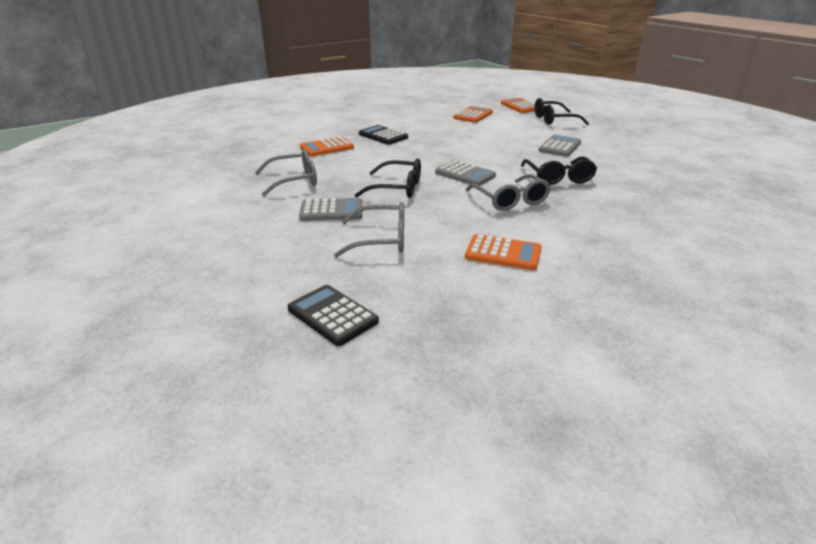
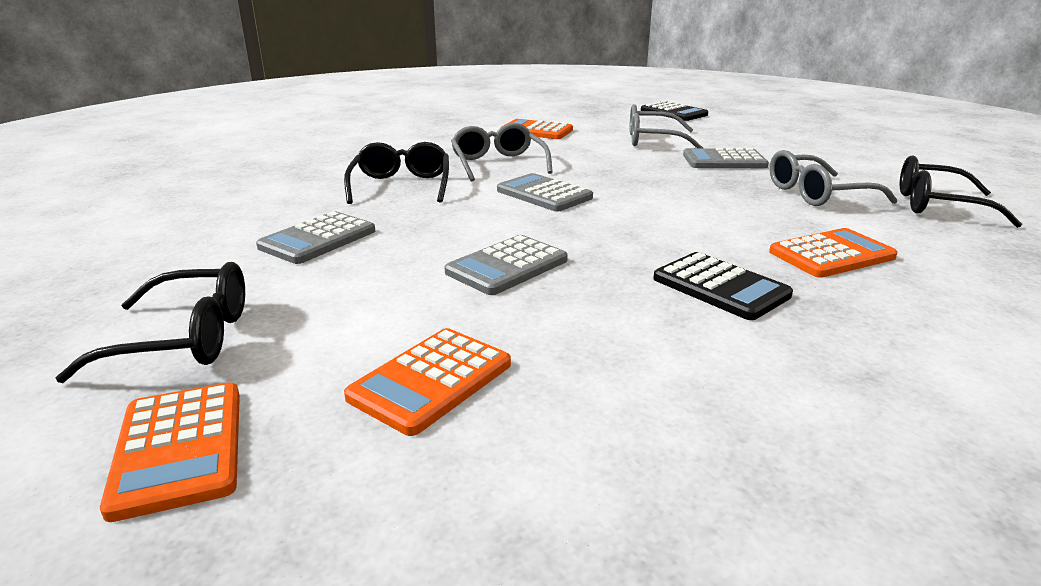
camera: 175 degrees left, 5 degrees down
black glasses [355,158,421,198] -> black glasses moved to [900,155,1022,228]
none -> grey calculator [444,235,568,295]

